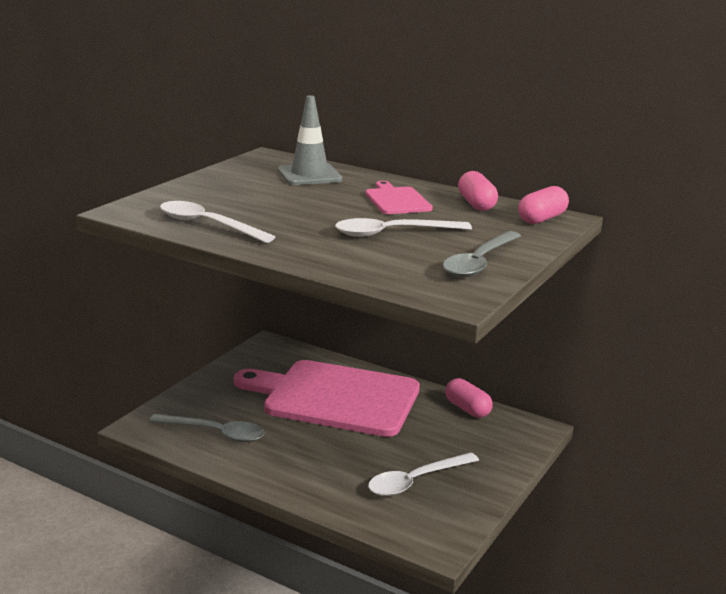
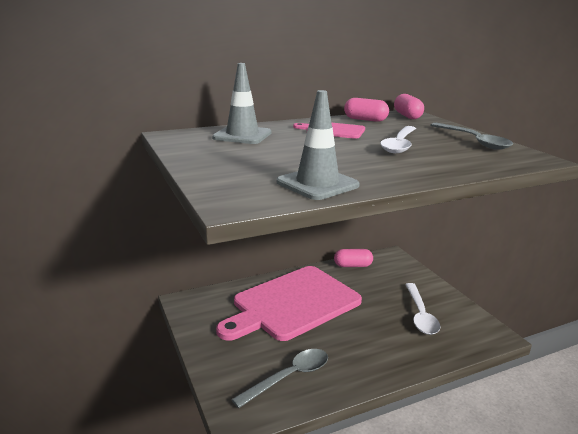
camera: 55 degrees left, 0 degrees up
white spoon [160,201,275,243] -> grey traffic cone [276,90,360,200]

